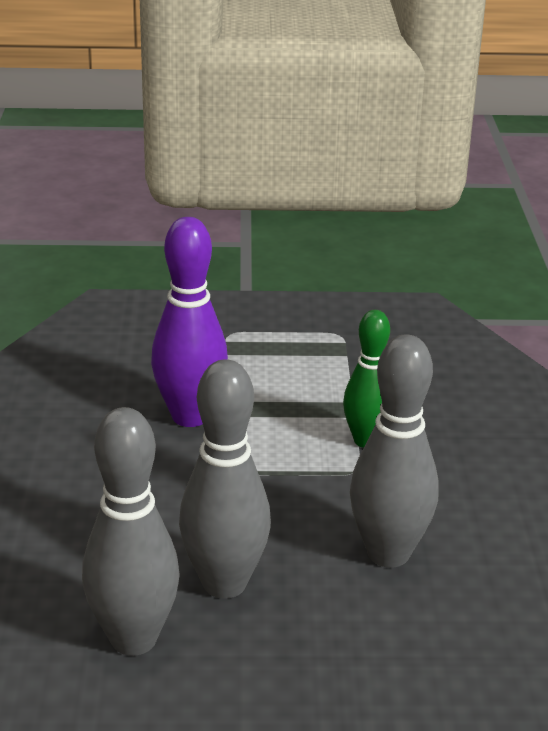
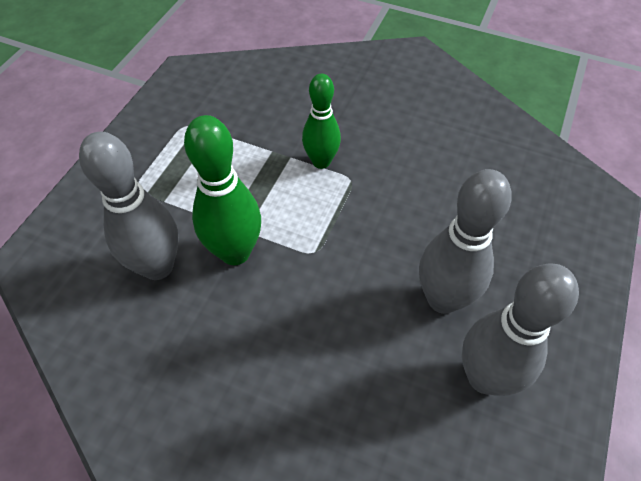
camera: 65 degrees left, 25 degrees up
purple bowling pin [151,217,228,427] -> green bowling pin [184,115,261,265]
grey bowling pin [350,334,439,568] -> grey bowling pin moved to [79,132,179,280]

